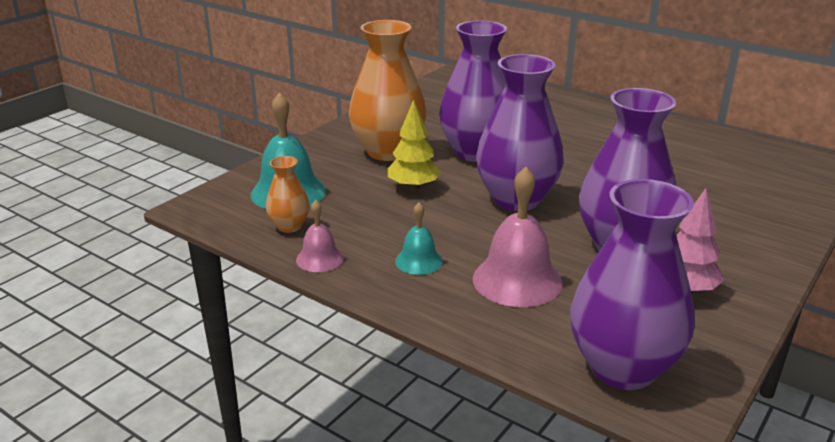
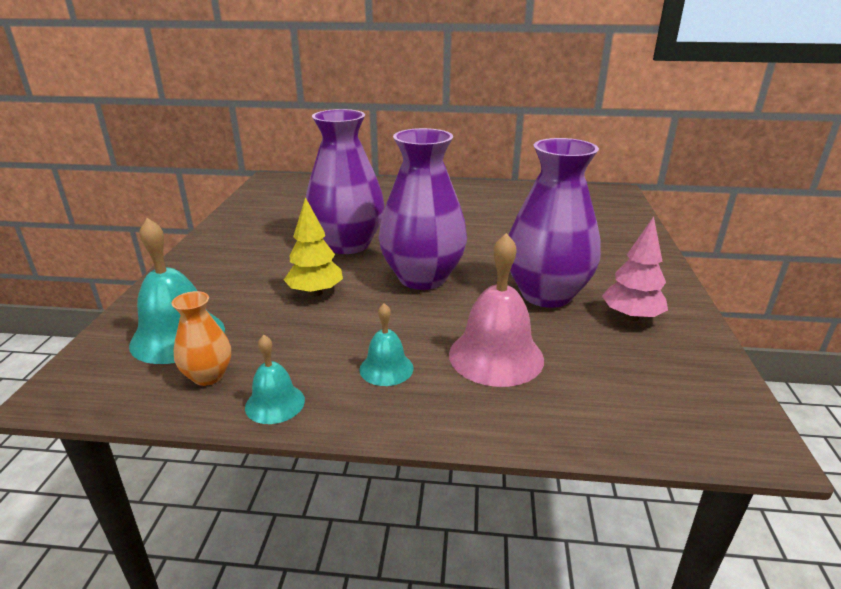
camera: 30 degrees left, 0 degrees up
pink bell [296,200,344,272] -> turquoise bell [245,335,305,424]
orange vase [349,20,427,161] -> none
purple vase [570,179,695,390] -> none

